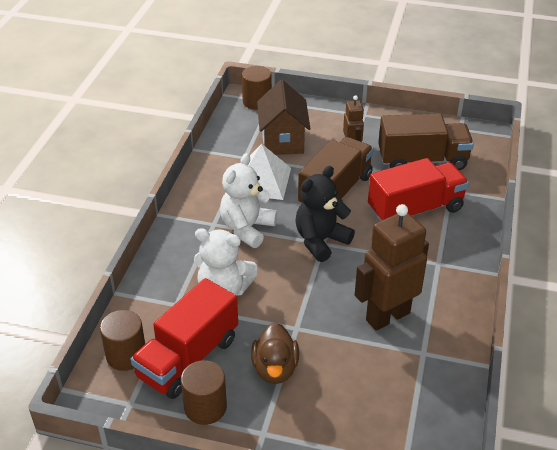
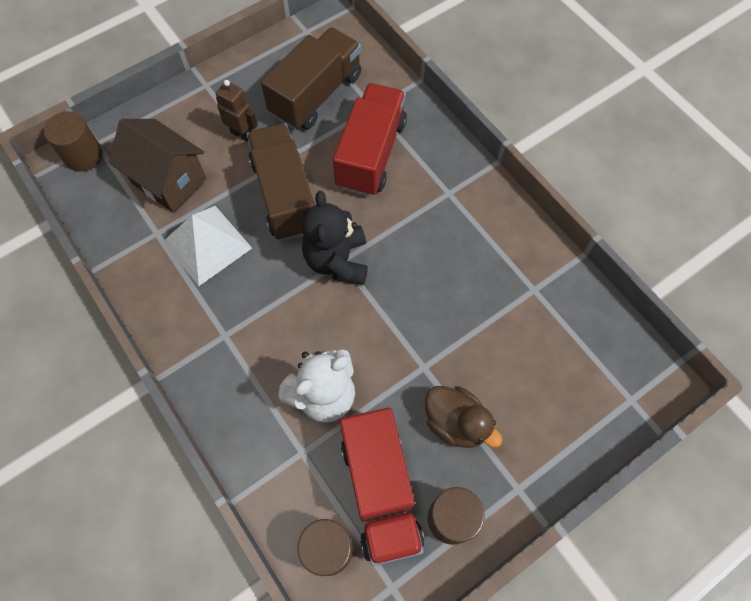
camera: 50 degrees left, 25 degrees up
white teddy bear [220,153,277,248] -> none
brown robot [355,204,429,331] -> none

